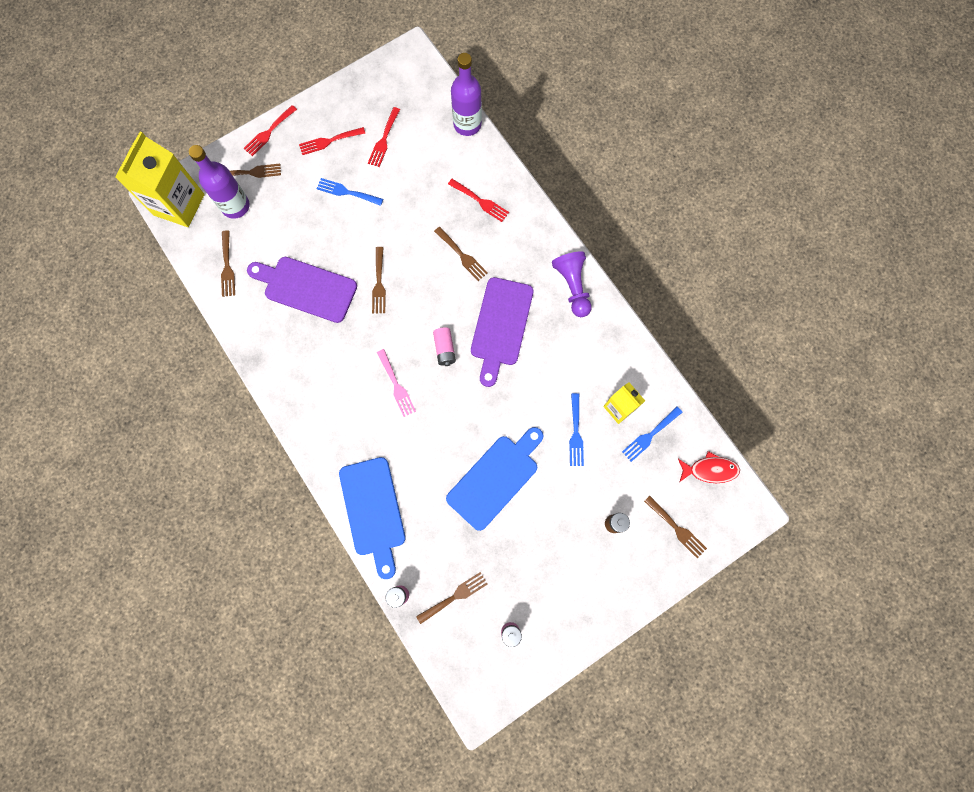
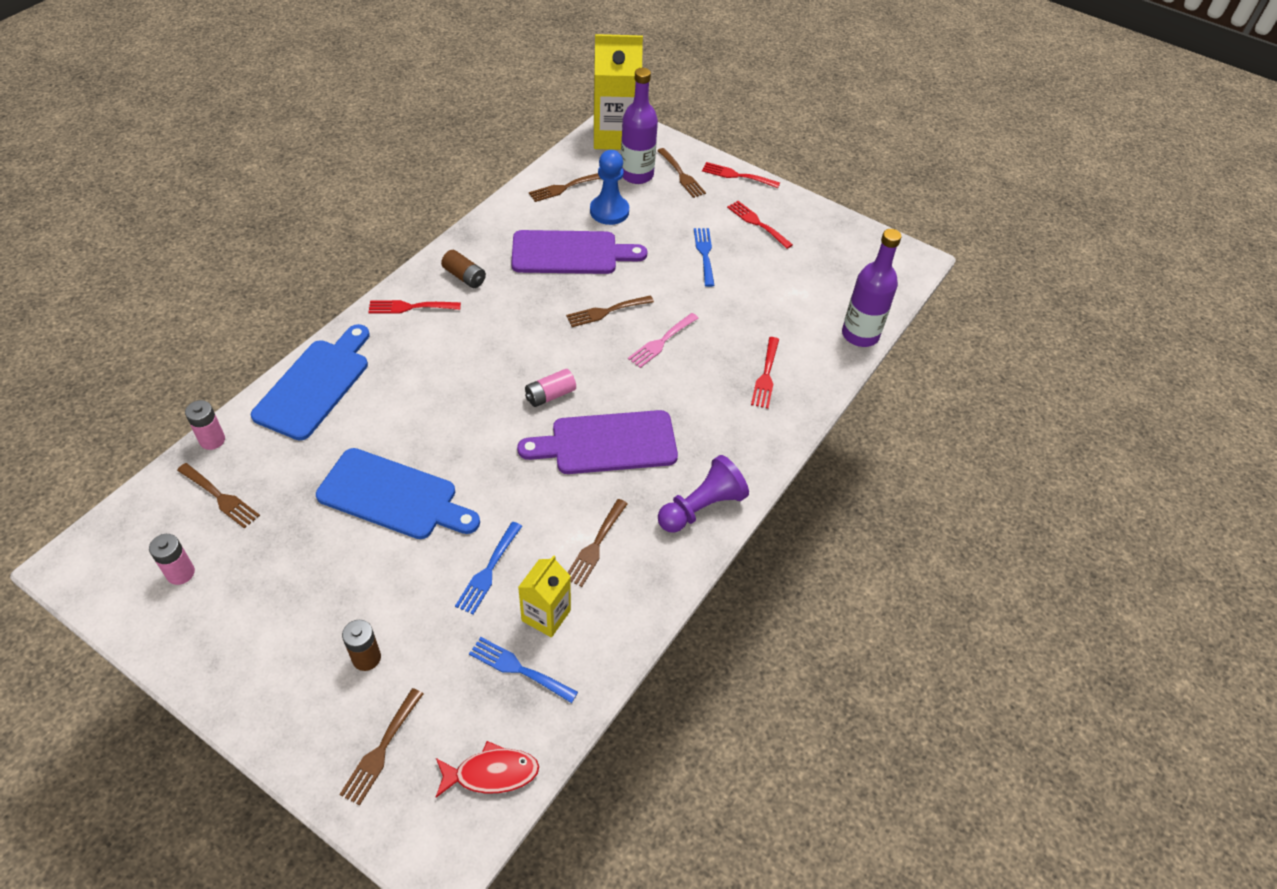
camera: 65 degrees right, 25 degrees down
purple cutting board [247,257,357,323] -> purple cutting board turned 90 degrees clockwise [511,230,648,274]
blue cutting board [339,457,406,579] -> blue cutting board turned 150 degrees clockwise [251,324,369,441]
red fork [368,107,400,167] -> red fork moved to [368,300,461,314]
pink fork [377,349,416,417] -> pink fork moved to [628,313,698,368]
brown fork [434,227,488,281] -> brown fork moved to [567,499,628,587]
blue fork [569,393,584,466] -> blue fork turned 45 degrees counterclockwise [455,522,522,615]
red fish [678,451,740,483] -> red fish turned 75 degrees counterclockwise [436,741,539,798]
none -> brown battery [441,250,486,288]
none -> blue pawn [590,150,629,225]

